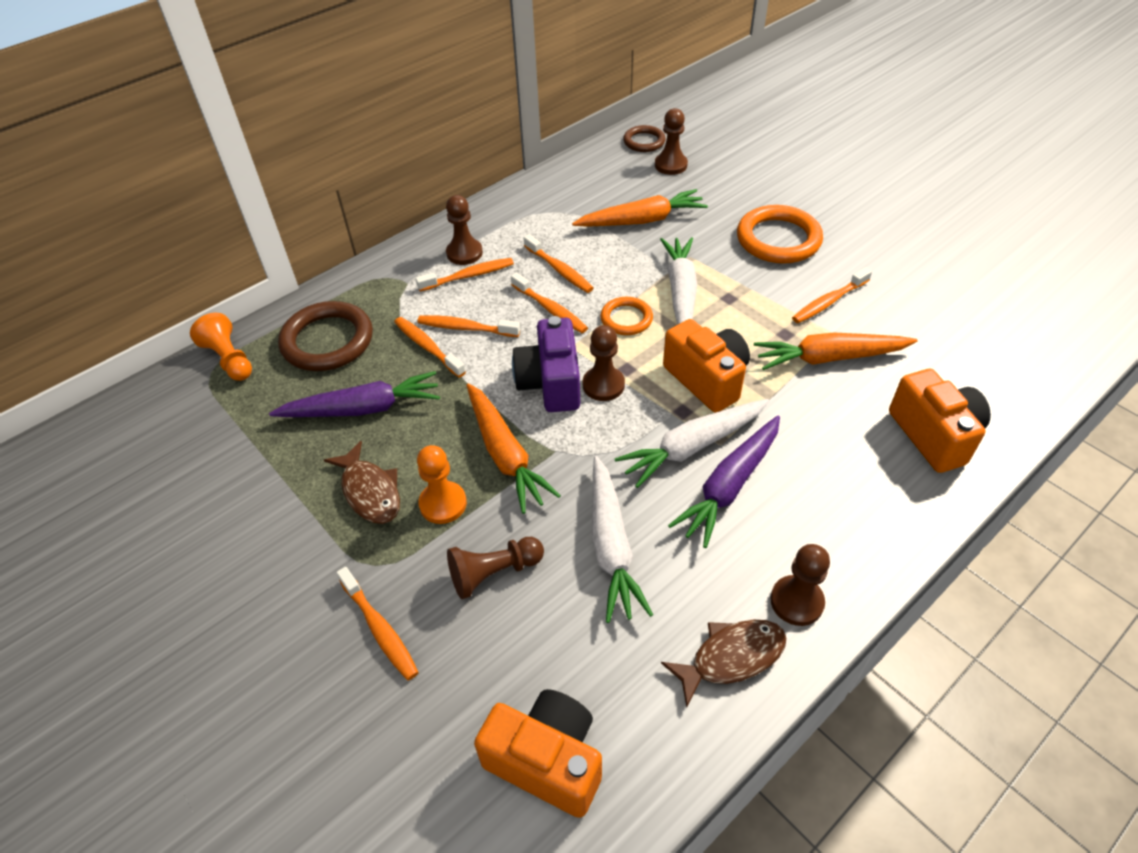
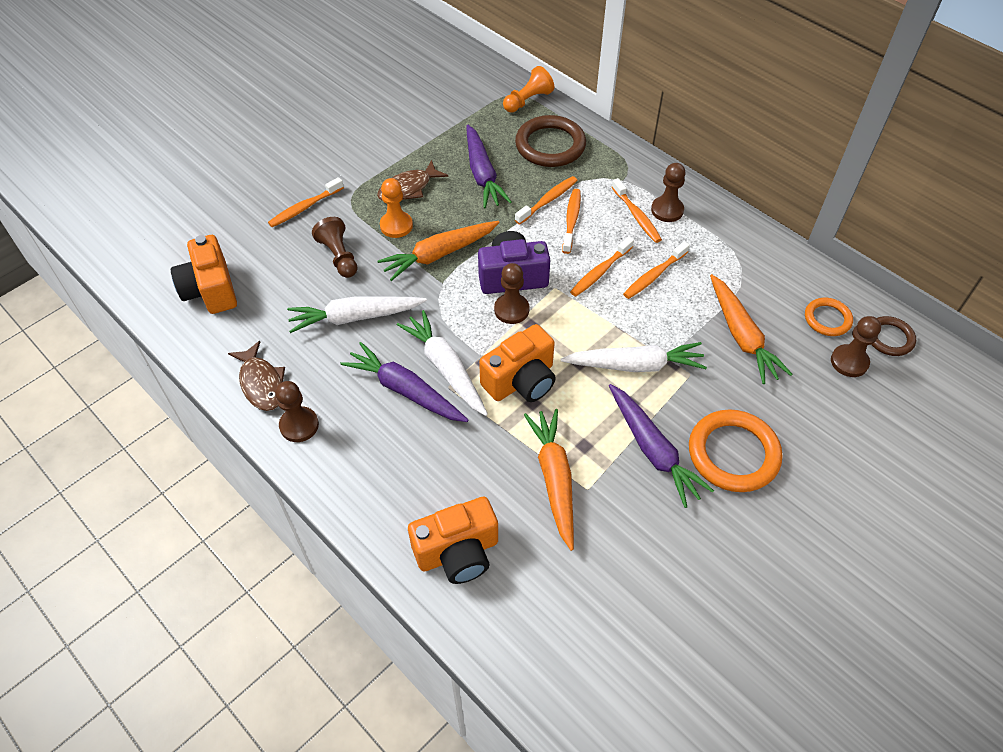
camera: 85 degrees right, 5 degrees up
orange camera [474,689,602,818] -> orange camera turned 135 degrees clockwise [171,235,237,314]
orange ring [600,297,653,335] -> orange ring moved to [805,298,853,336]
orange toothbrush [792,267,872,323] -> none
none -> purple carrot [609,384,714,508]

